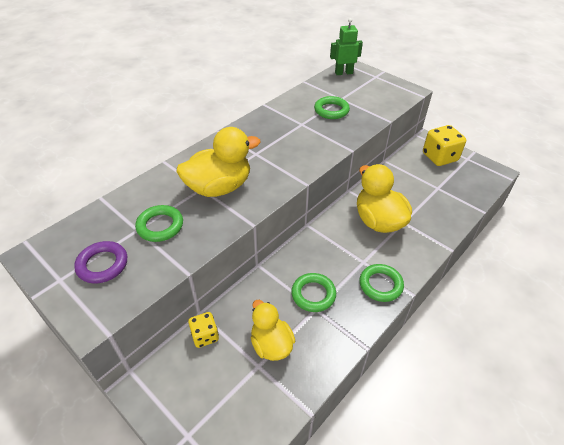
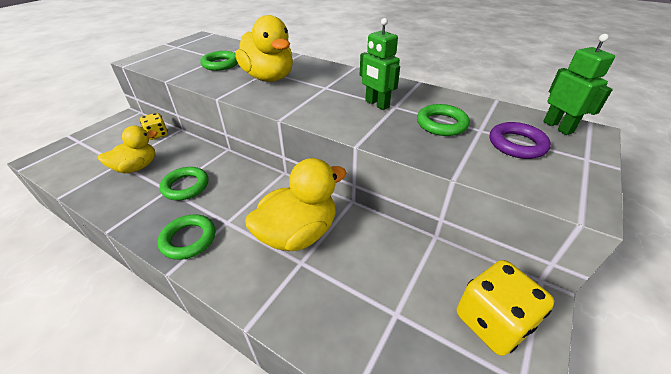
camera: 80 degrees right, 5 degrees down
purple ring [74,241,127,283] -> purple ring moved to [490,122,551,159]
none -> green robot [360,18,400,110]

